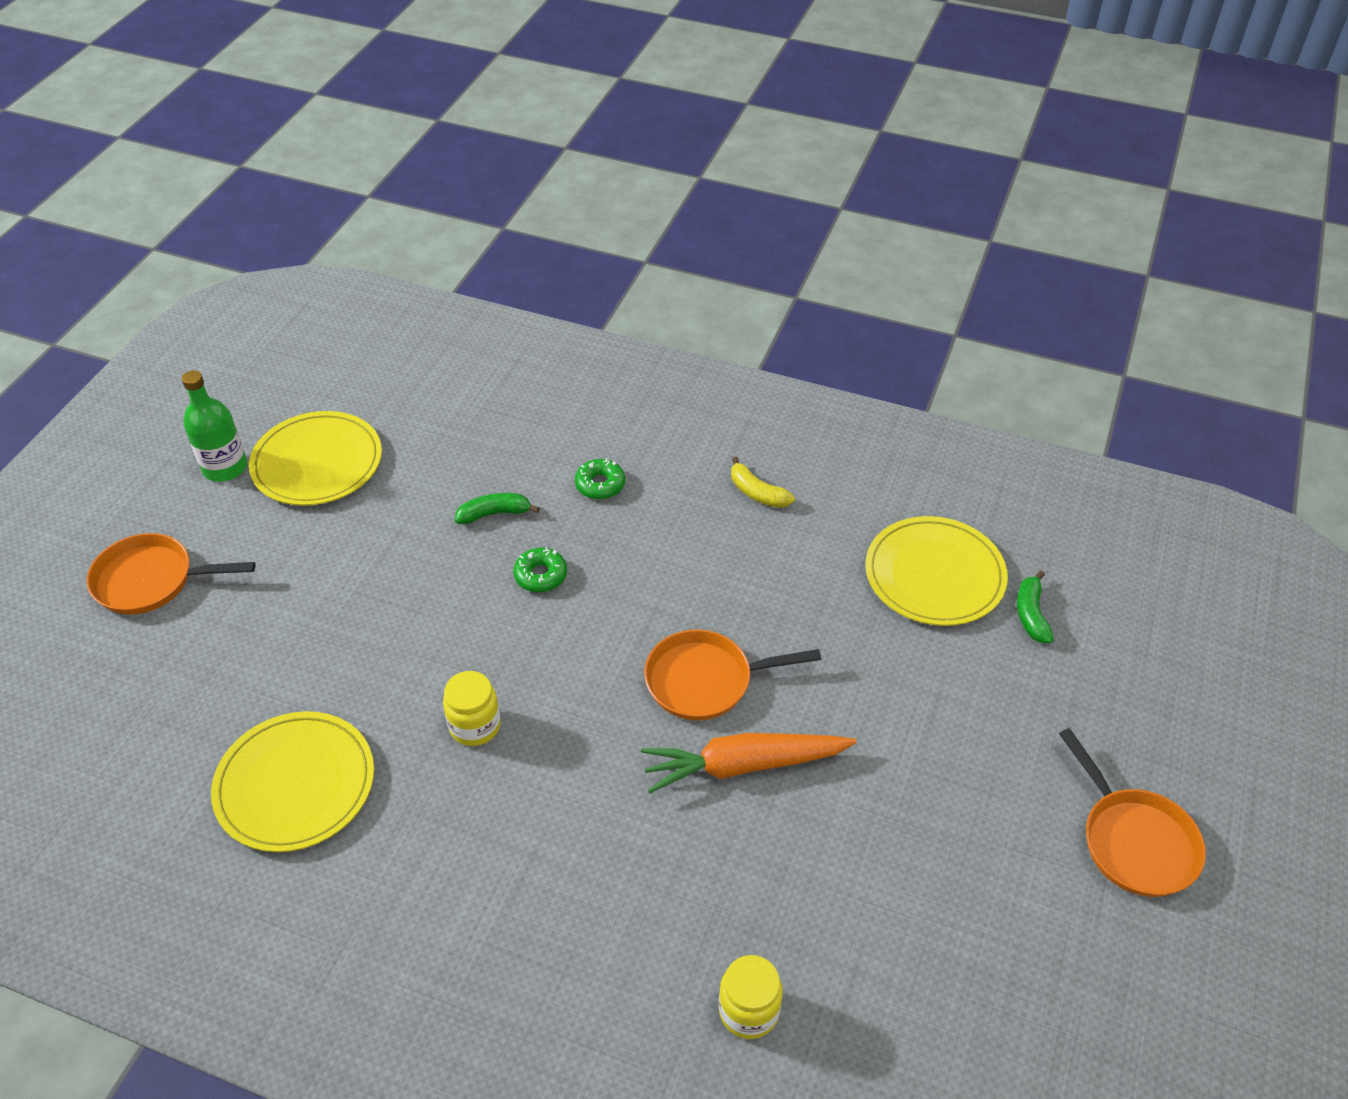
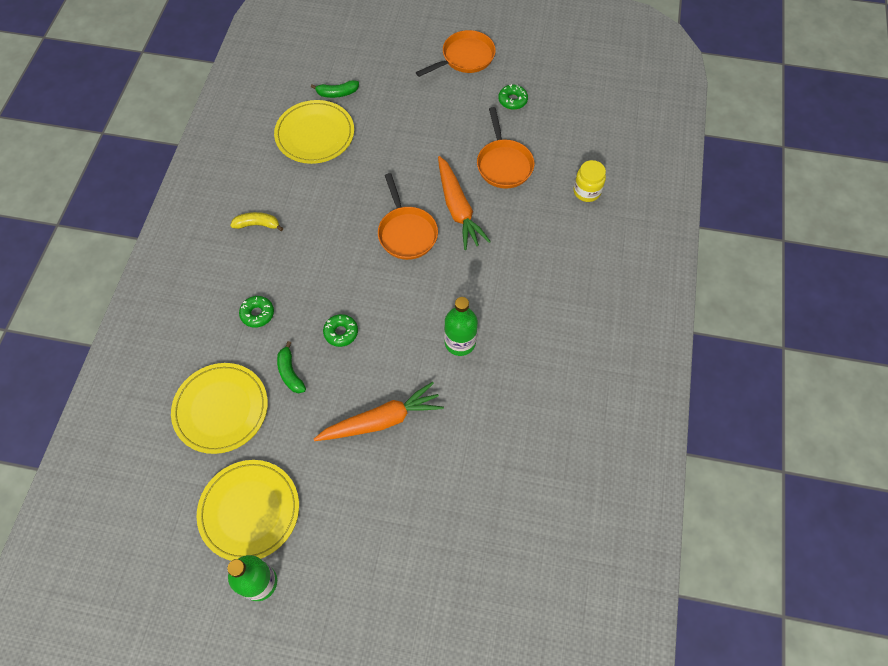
camera: 100 degrees left, 15 degrees up
orange pan [86,533,256,615] -> orange pan moved to [477,107,535,189]
yellow plate [211,711,374,852] -> yellow plate moved to [171,363,268,454]
yellow jar [443,671,501,746] -> green bottle [444,297,478,356]
yellow banana [731,456,795,508] -> yellow banana turned 120 degrees counterclockwise [230,212,284,231]
none -> orange carrot [314,382,444,441]
none -> green donut [498,84,528,110]

